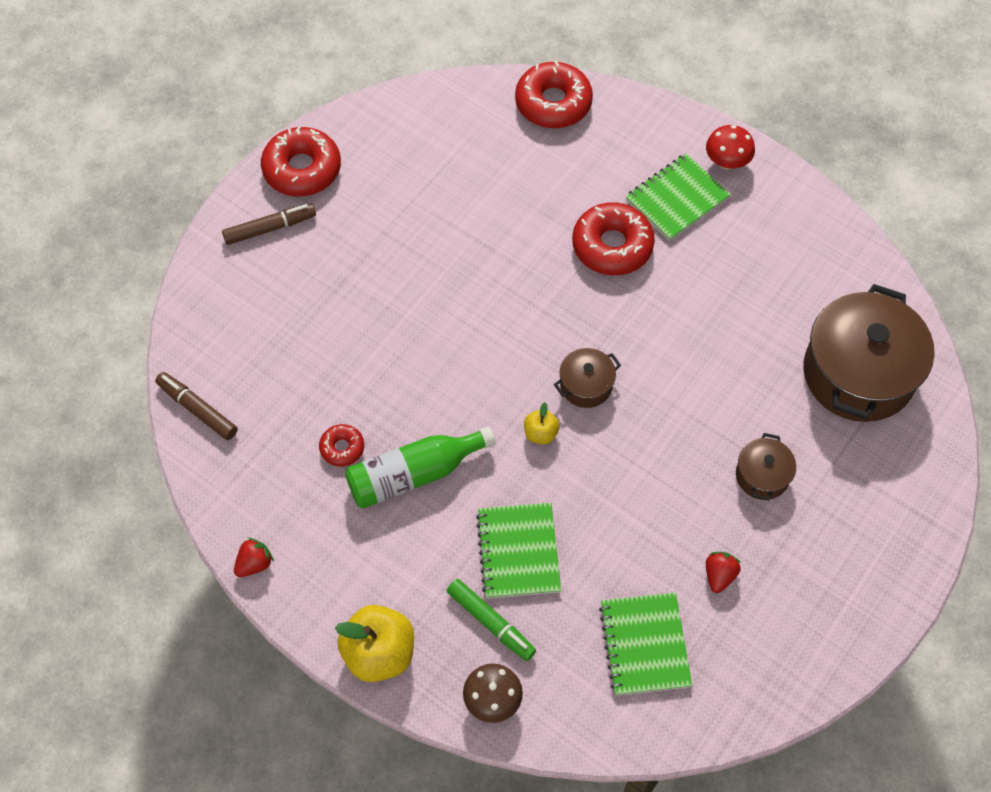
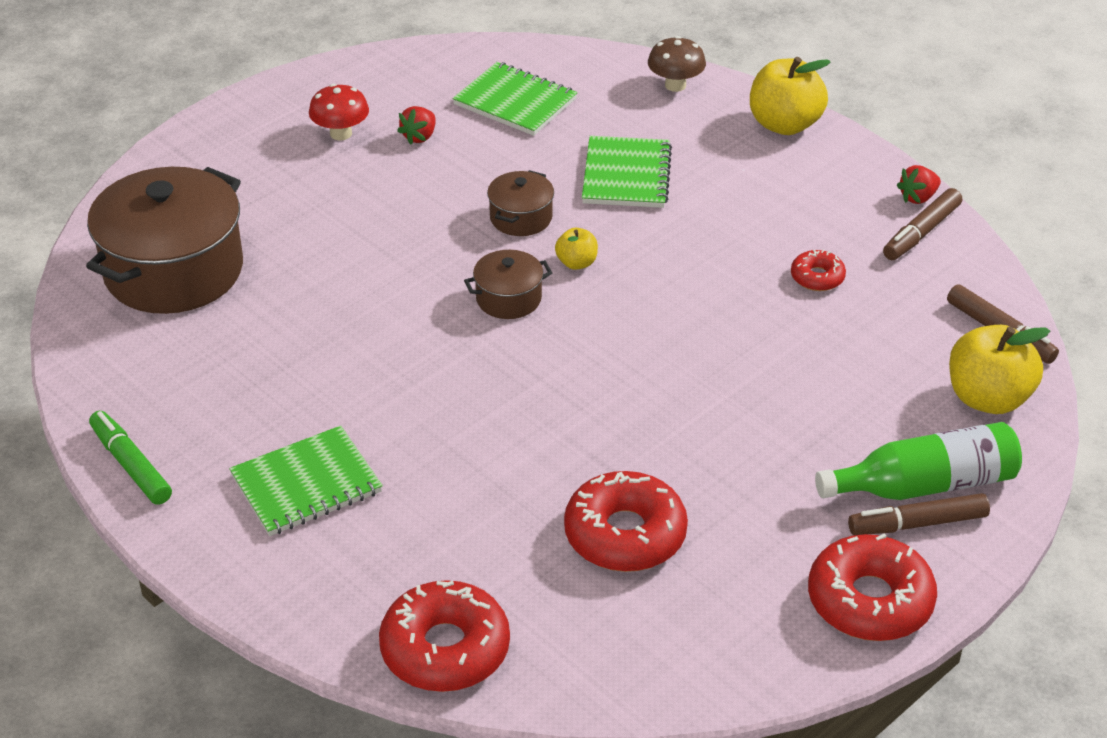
camera: 170 degrees left, 20 degrees down
green bottle [345,426,496,508] -> green bottle moved to [815,422,1022,500]
green marker [447,579,536,661] -> green marker moved to [89,411,172,505]
red donut [572,202,655,275] -> red donut moved to [564,471,688,572]
green notebook [599,592,692,695] -> green notebook turned 60 degrees counterclockwise [452,62,577,136]
red mushroom [706,125,755,170] -> red mushroom moved to [309,84,369,141]
brown pot [736,433,796,501] -> brown pot moved to [487,170,554,236]
none -> brown marker [883,188,962,260]
none -> yellow apple [949,325,1050,414]

